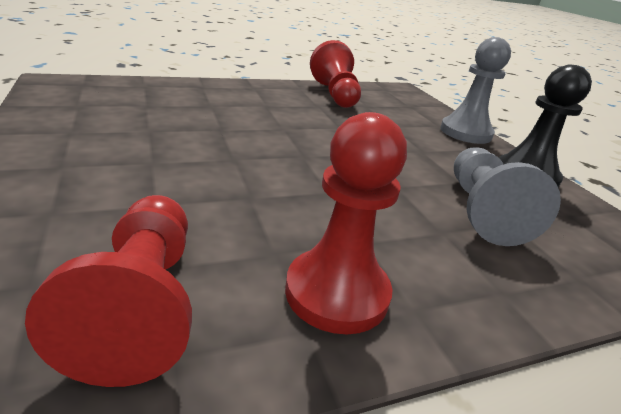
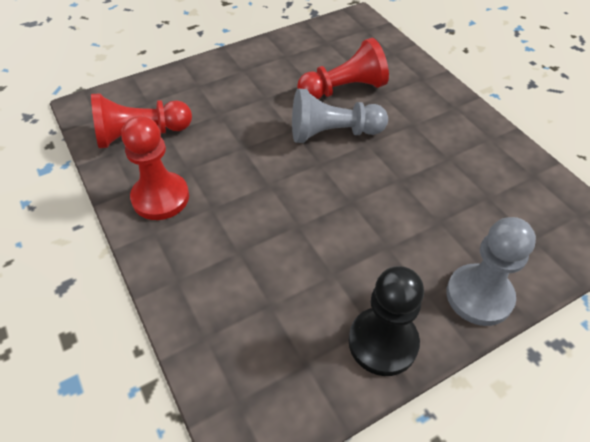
camera: 85 degrees right, 20 degrees up
red pawn [310,40,361,108] -> red pawn moved to [297,38,389,99]
grey pawn [454,147,561,246] -> grey pawn moved to [292,89,388,143]

